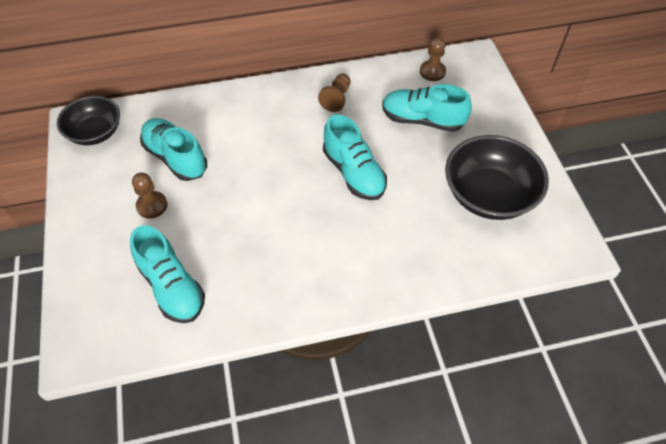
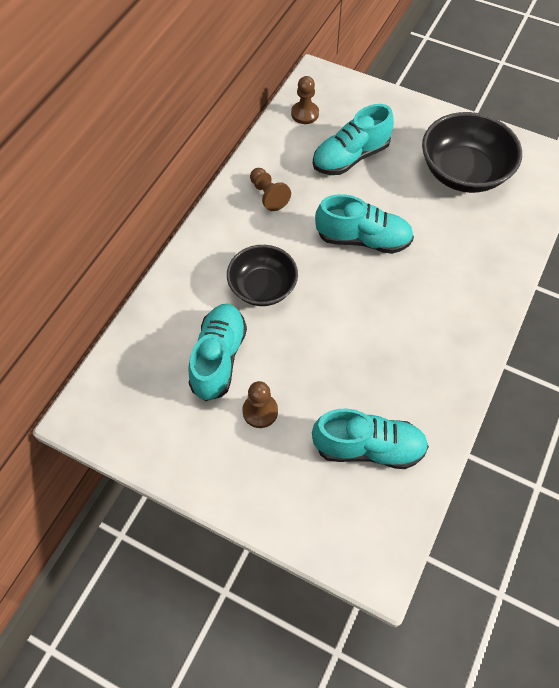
camera: 50 degrees left, 5 degrees up
black bowl [57,96,120,145] -> black bowl moved to [227,245,298,306]
turquoise shoe [140,118,207,181] -> turquoise shoe turned 105 degrees clockwise [188,304,247,401]

